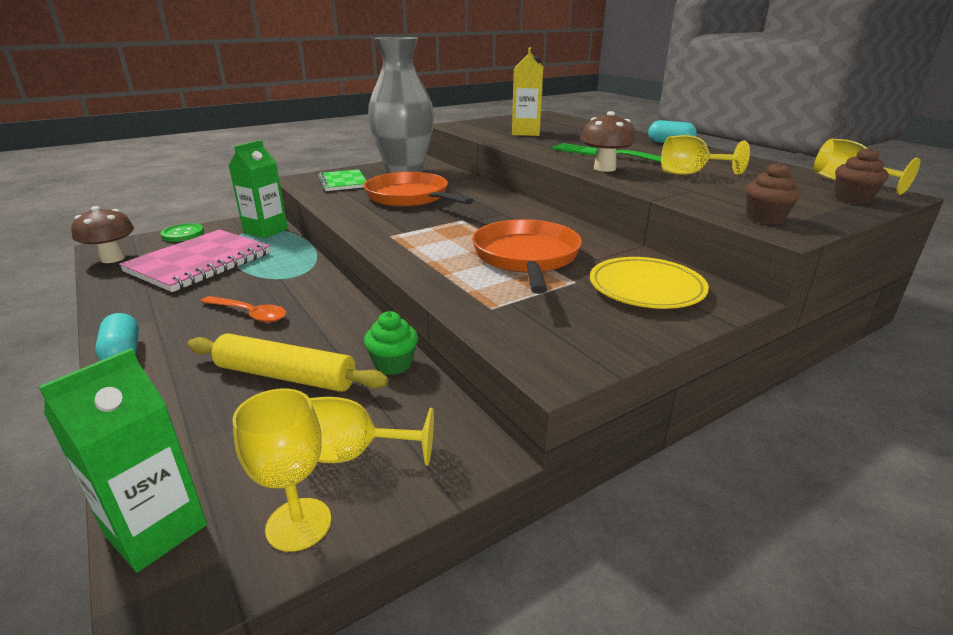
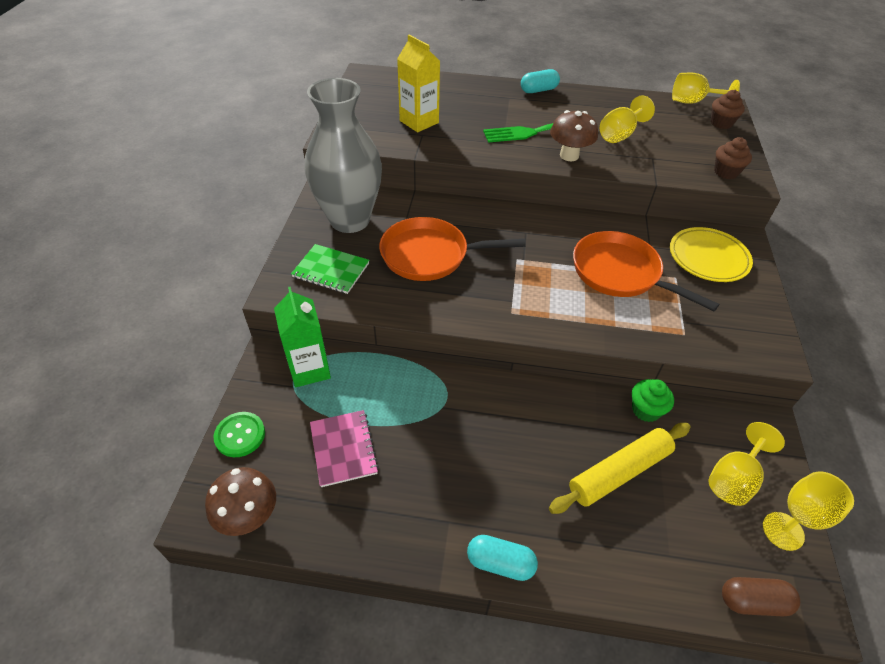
camera: 50 degrees left, 20 degrees up
green carton [38,348,207,572] -> brown capsule [722,577,800,617]
pink notebook [119,229,271,292] -> pink notebook [310,410,379,487], size x0.58
orange spoon [201,296,286,323] -> none

